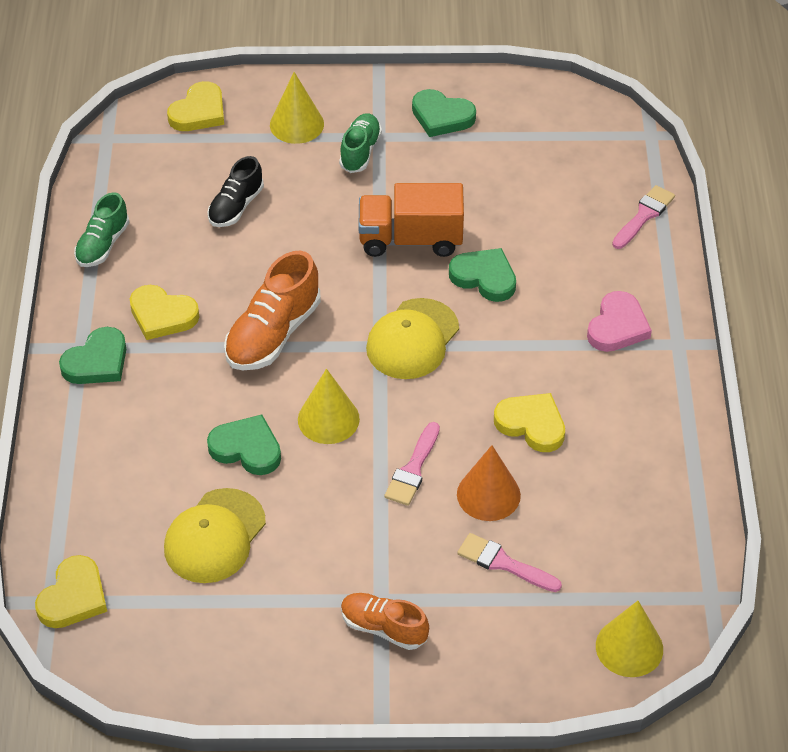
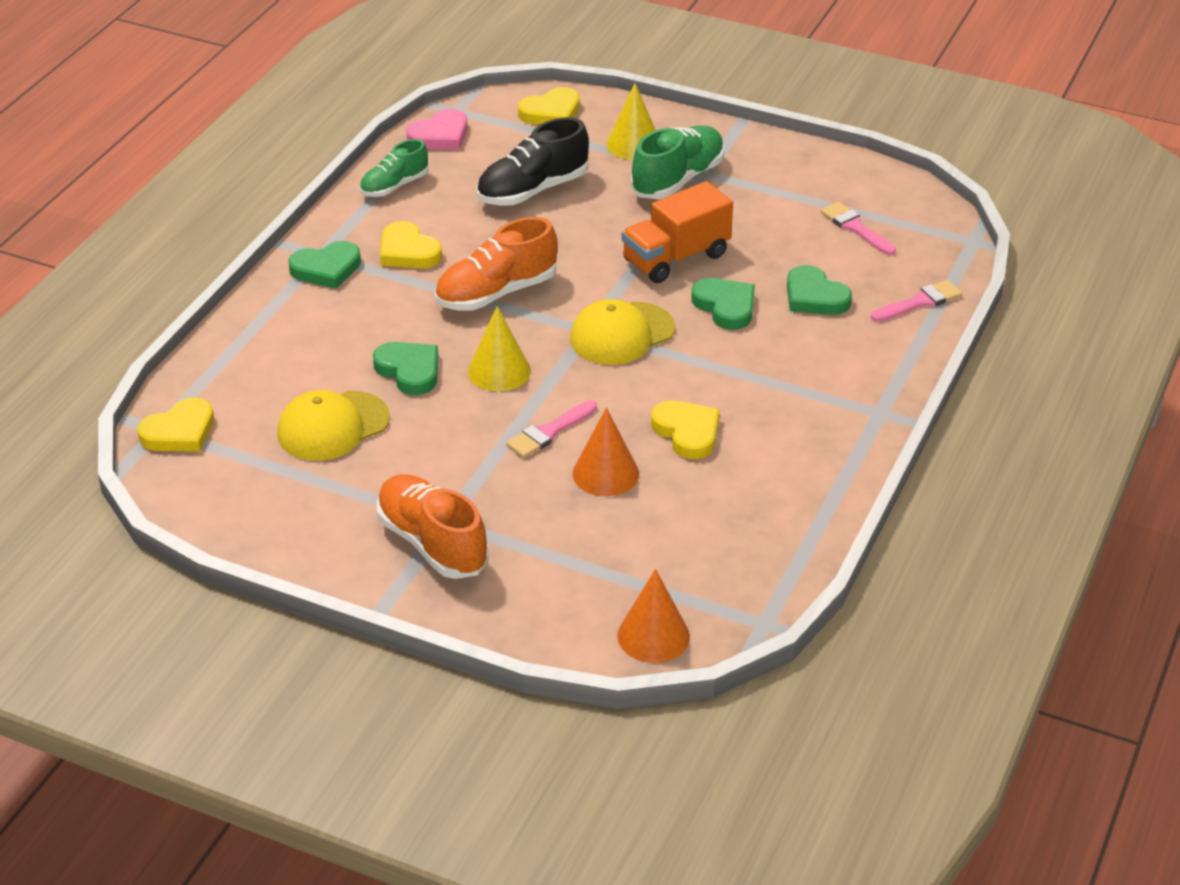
camera: 25 degrees right, 10 degrees down
black shoe [207,156,264,227] -> black shoe [476,117,589,206], size x1.58
green shoe [339,113,382,173] -> green shoe [631,126,725,199], size x1.58
orange shoe [341,593,429,650] -> orange shoe [377,474,489,579], size x1.58
orange truck [358,183,464,257] -> orange truck turned 60 degrees counterclockwise [622,181,733,283]
green heart [412,89,476,137] -> green heart moved to [787,265,852,315]
pink brush [457,533,562,592] -> pink brush moved to [821,202,896,255]
pink heart [587,291,652,352] -> pink heart moved to [406,109,468,150]
yellow cone [596,601,663,677] -> orange cone [617,569,690,663]

